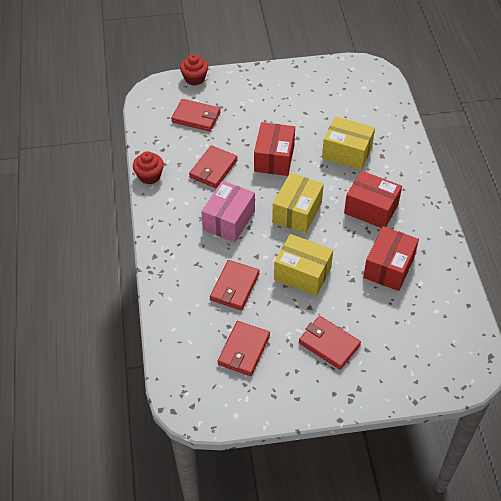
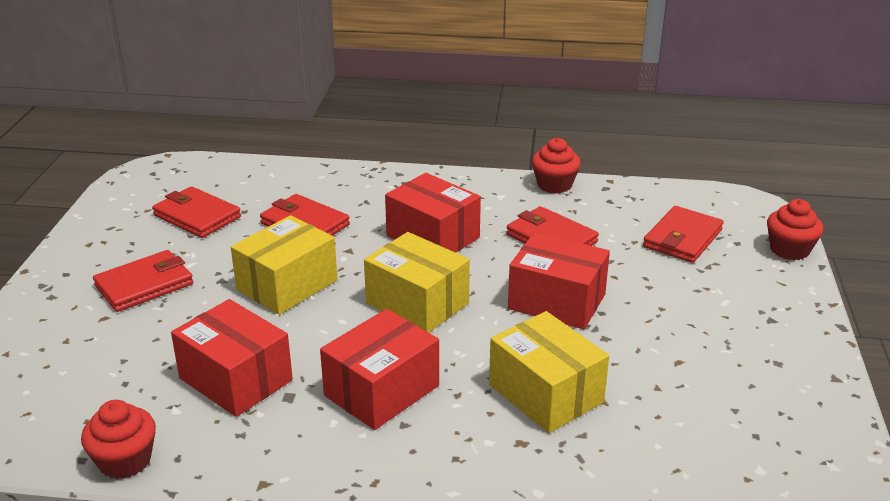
camera: 105 degrees right, 20 degrees down
pink box [201,181,255,242] -> red box [385,173,481,253]
yellow box [322,116,375,170] -> yellow box turned 75 degrees counterclockwise [489,311,609,433]
none -> red cupcake [81,400,156,479]

